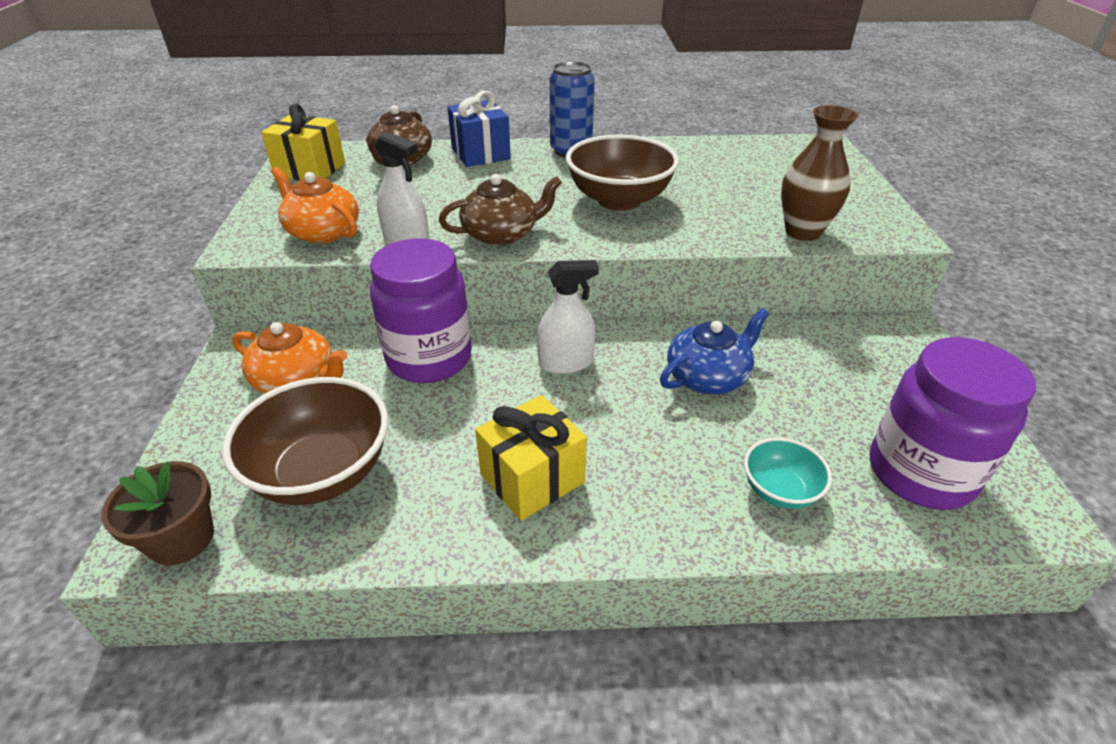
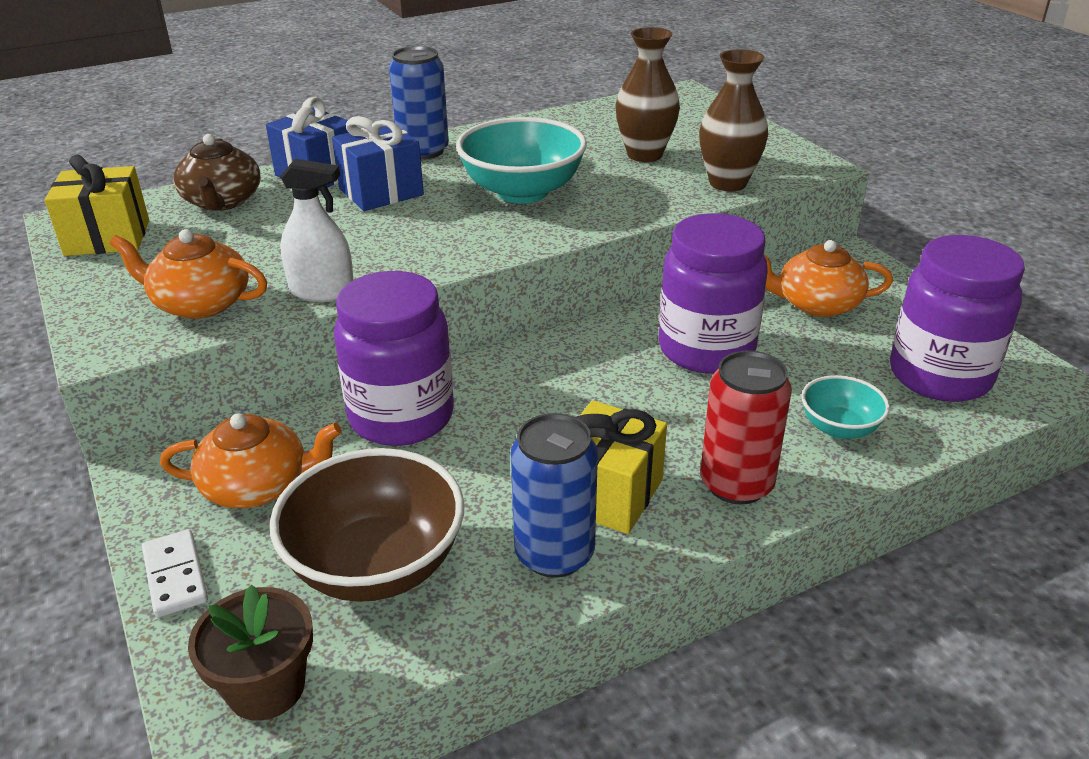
camera: 25 degrees left, 5 degrees down
brown teapot [439,174,562,246] -> none
white spray bottle [537,260,599,374] -> none
brown bowl [566,135,679,211] -> turquoise bowl [456,117,587,203]
blue teapot [660,308,769,394] -> purple jar [659,213,768,374]
none -> white domino [142,529,208,617]
none -> blue gift [332,116,424,211]
none -> blue can [511,413,598,578]
none -> brown vase [616,27,680,162]
none -> red can [700,351,792,505]
none -> orange teapot [764,240,893,317]

